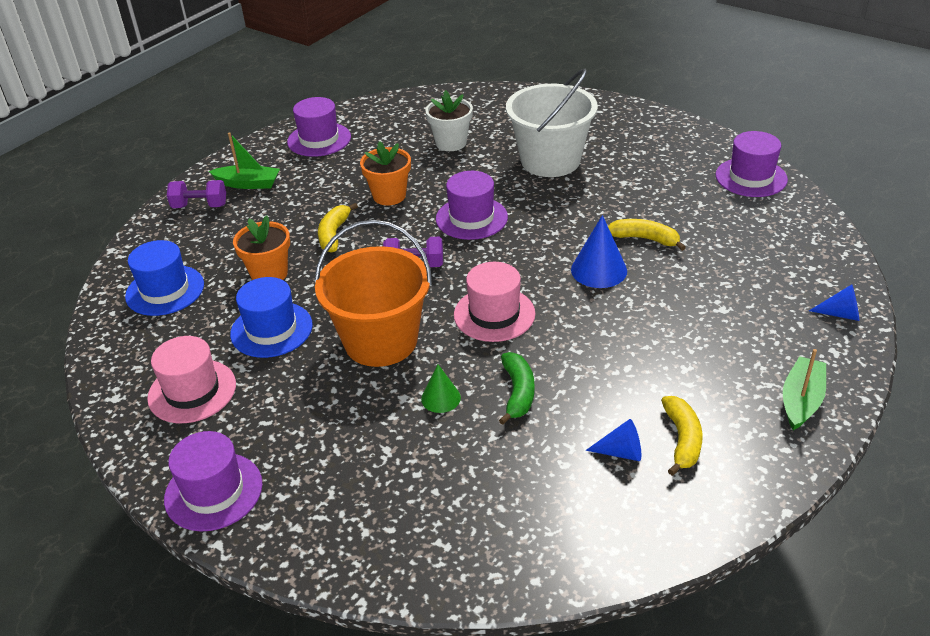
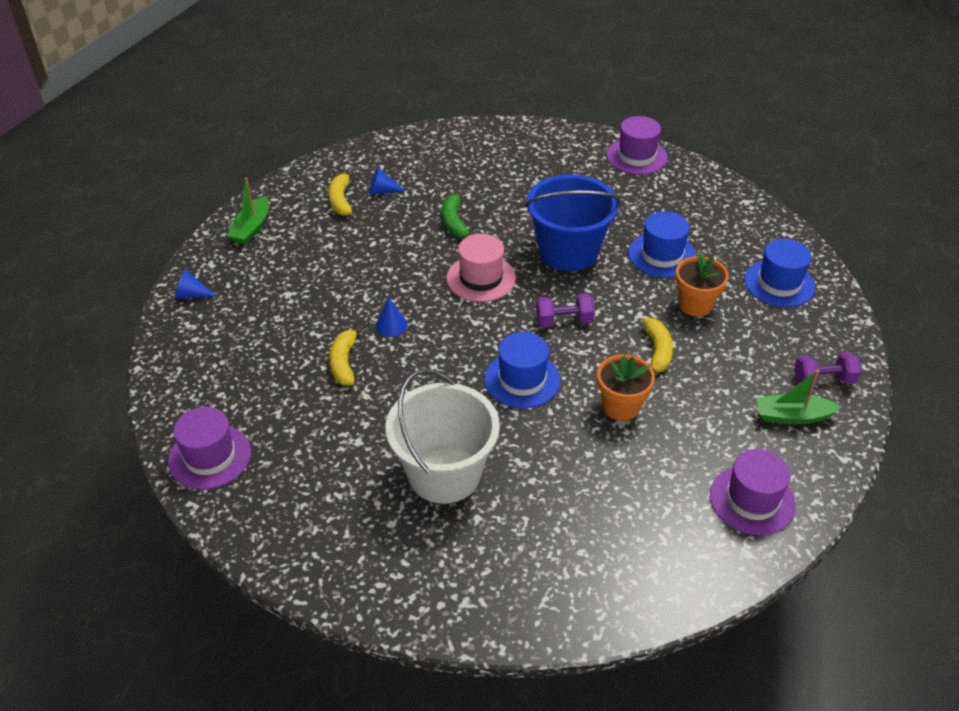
camera: 170 degrees right, 5 degrees up
pink hat [147,336,236,423] -> none
orange bucket [314,220,432,367] -> blue bucket [525,174,620,271]
green cone [421,364,461,413] -> none
white flower pot [425,90,473,151] -> none
purple hat [436,171,508,240] -> blue hat [484,332,561,408]
blue cone [571,215,627,288] -> blue cone [375,298,407,337], size x0.62
yellow banana [608,219,686,251] -> yellow banana turned 75 degrees clockwise [329,326,363,386]

